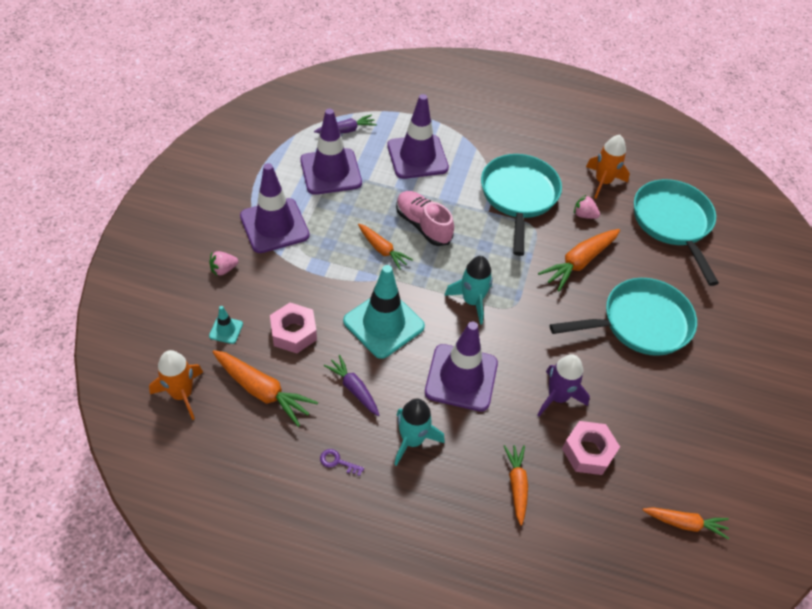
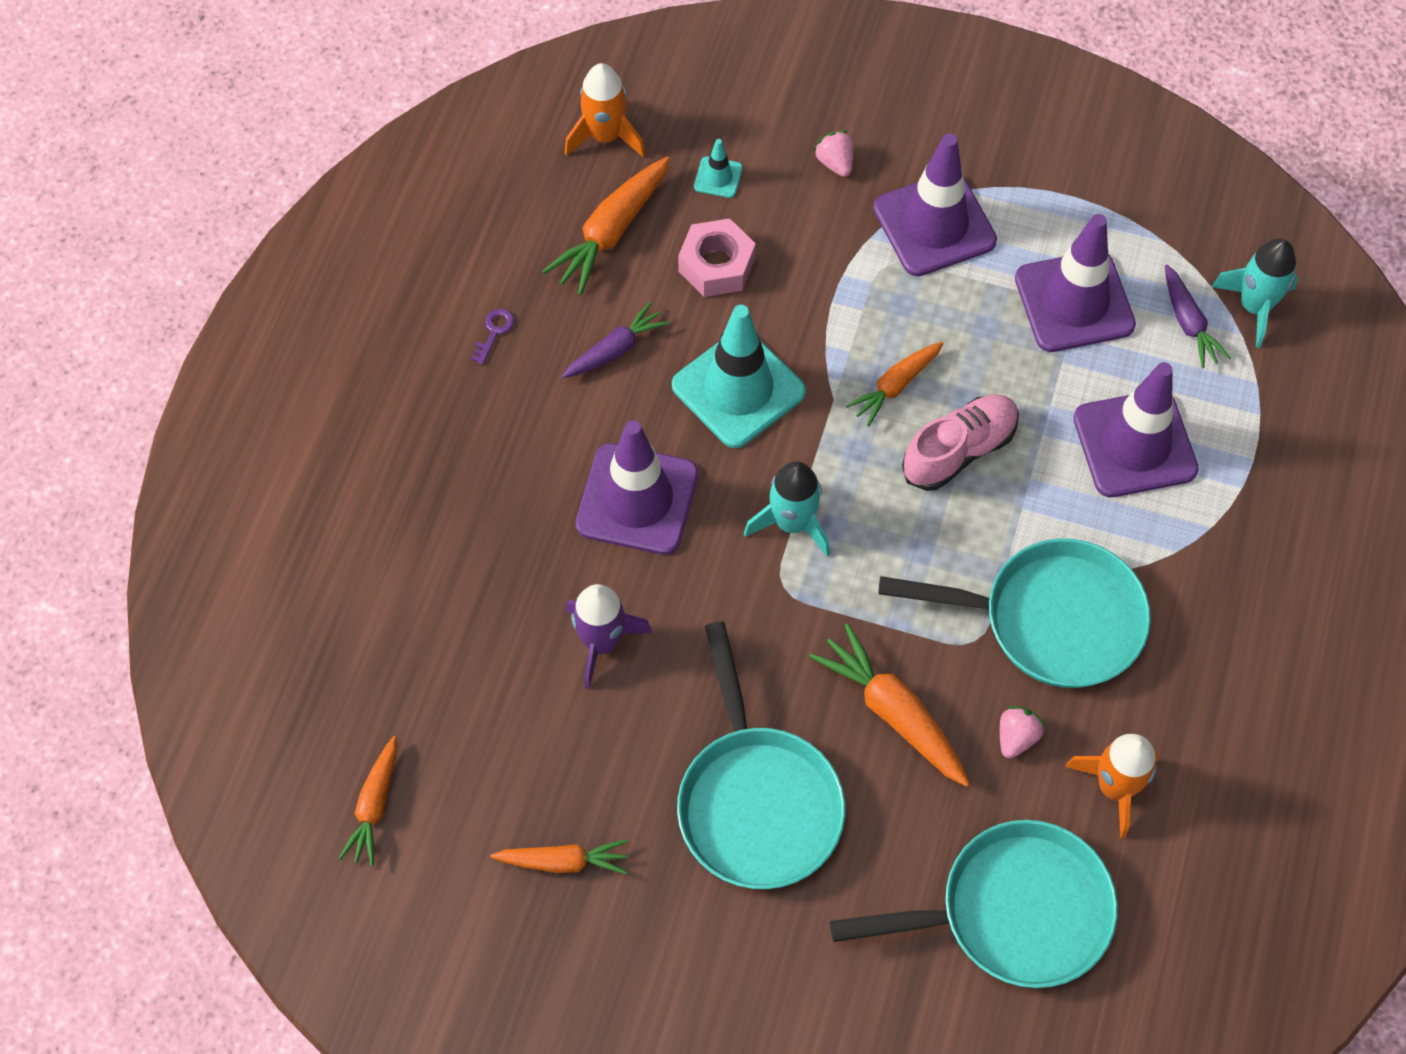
camera: 95 degrees right, 10 degrees up
turquoise rocket [394,399,445,466] -> turquoise rocket moved to [1211,238,1298,348]
orange carrot [504,445,528,526] -> orange carrot moved to [491,839,628,874]
pink nut [562,421,620,475] -> none

